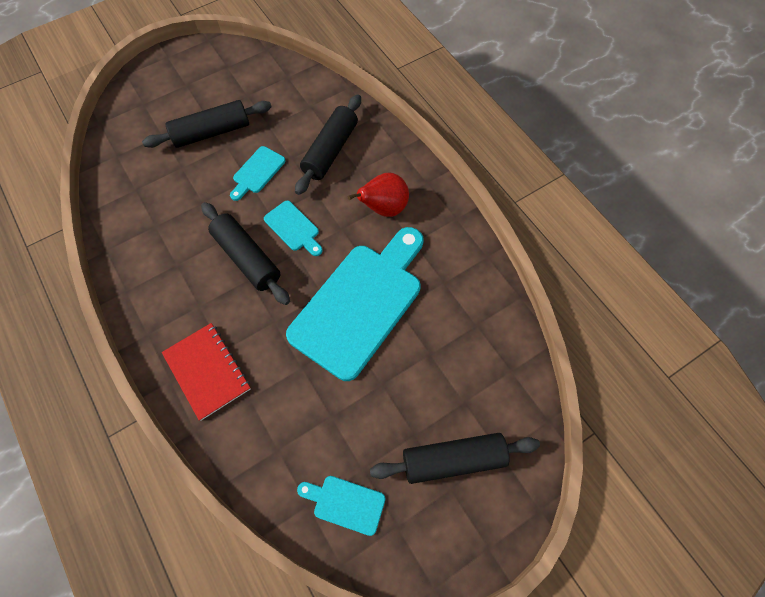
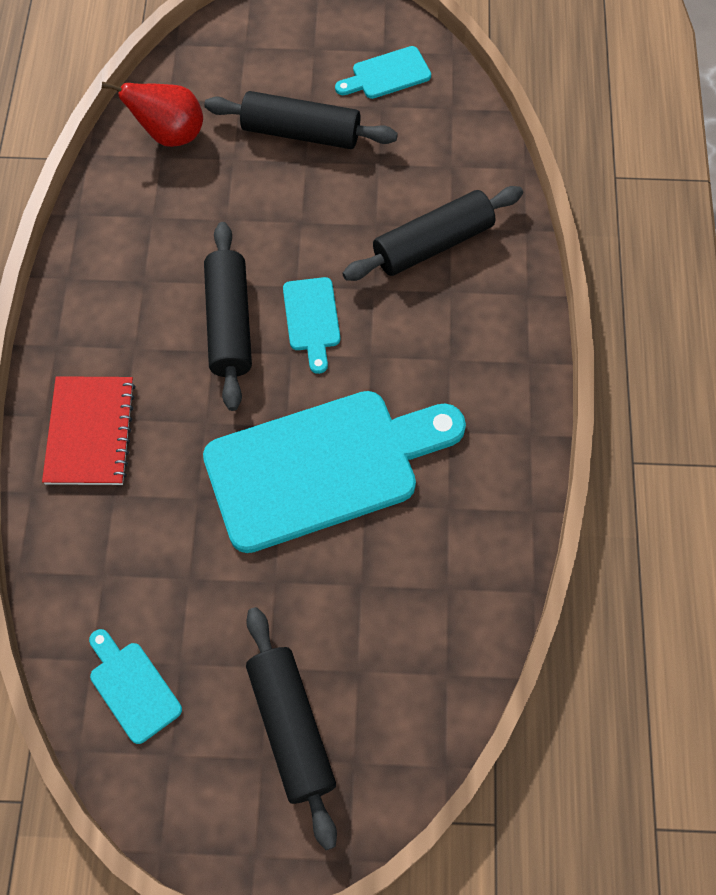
camera: 35 degrees right, 0 degrees up
turquoise cutting board [230,146,286,201] -> turquoise cutting board moved to [335,46,431,99]
red pear [348,173,409,217] -> red pear moved to [102,81,203,147]
black rolling pin [370,433,540,484] -> black rolling pin turned 45 degrees clockwise [246,607,337,850]

